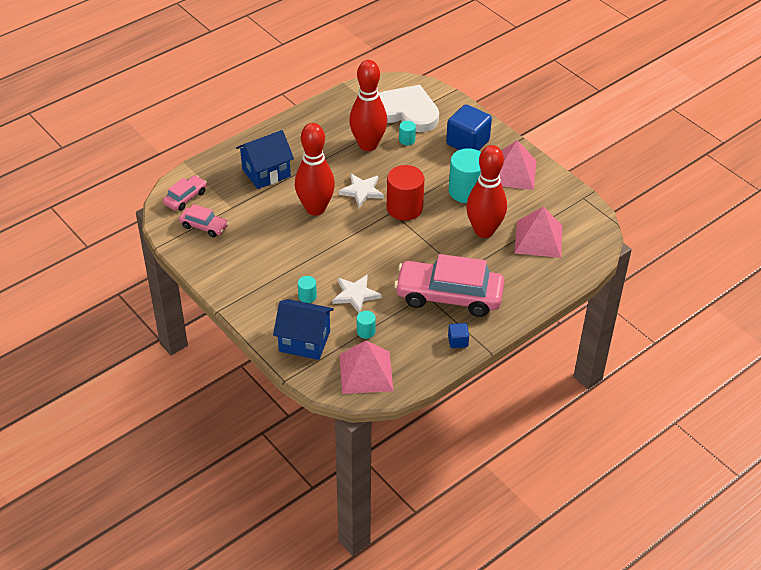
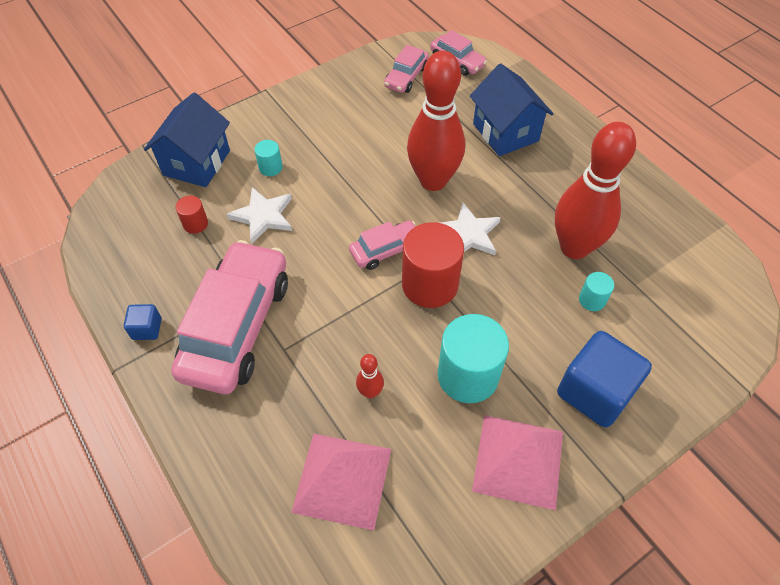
camera: 95 degrees right, 10 degrees up
pink pyramid [340,340,393,394] -> none
turquoise cylinder [357,311,376,339] -> red cylinder [176,196,208,234]
white heart [379,85,439,132] -> none
red bowling pin [466,145,507,238] -> red bowling pin [356,354,384,398], size x0.41
none -> pink car [349,220,416,270]

